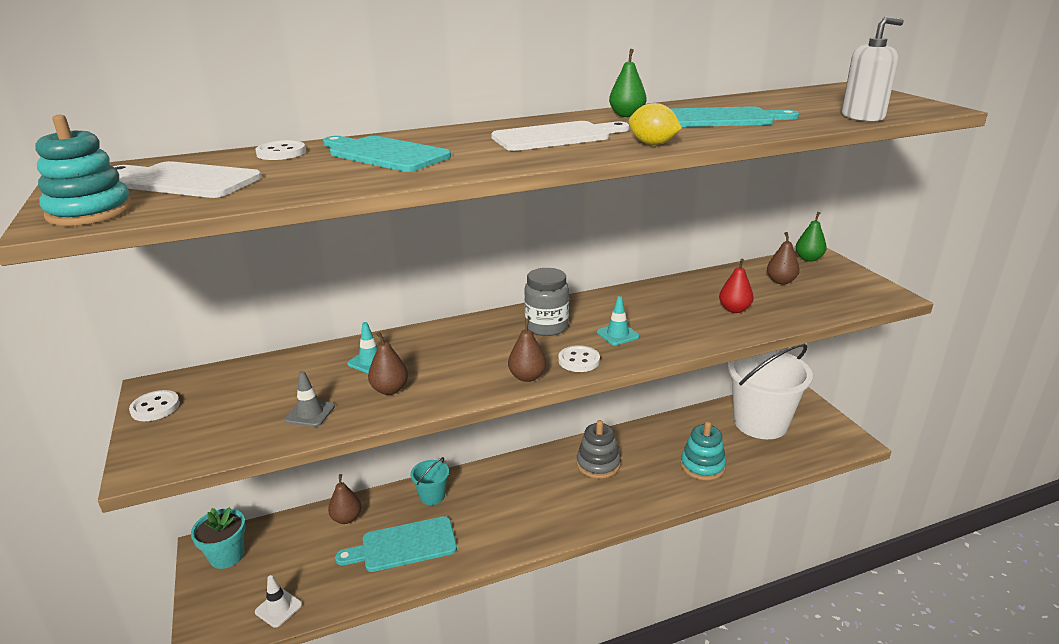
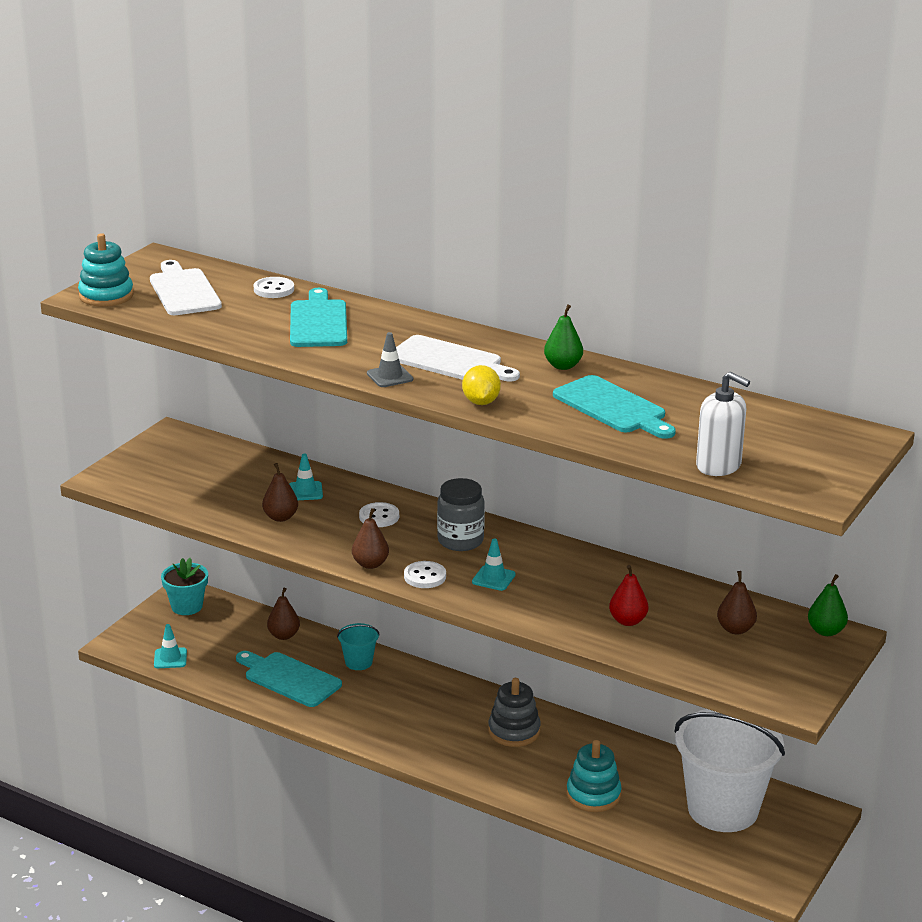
camera: 50 degrees right, 0 degrees up
white button [129,390,180,421] -> white button moved to [359,502,399,527]
white traffic cone [255,575,302,628] -> turquoise traffic cone [154,624,187,668]
grey traffic cone [284,371,335,427] -> grey traffic cone moved to [367,332,413,387]

